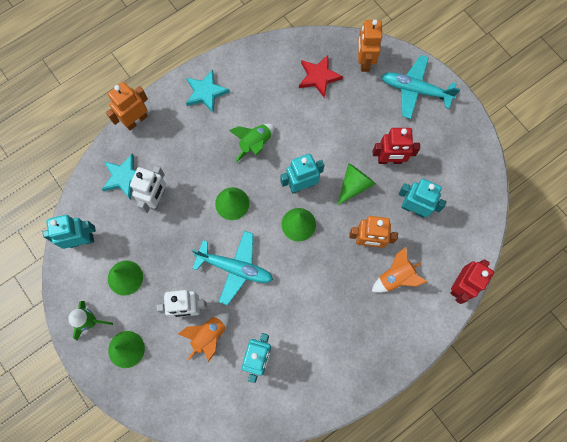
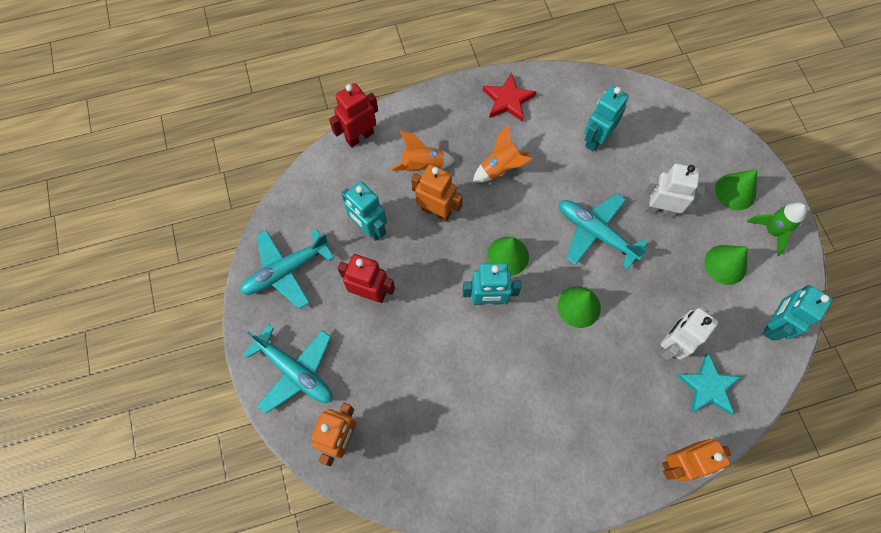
camera: 160 degrees left, 5 degrees down
turquoise robot [43,215,96,249] -> turquoise robot turned 120 degrees clockwise [762,285,833,340]
orange rocket [178,313,229,362] -> orange rocket moved to [473,124,533,183]
turquoise star [186,69,230,113] -> none
green rocket [229,124,275,162] -> none
red star [299,55,343,98] -> red star moved to [483,72,536,122]
green cone [338,163,376,205] -> none
none -> turquoise plane [240,229,334,309]

